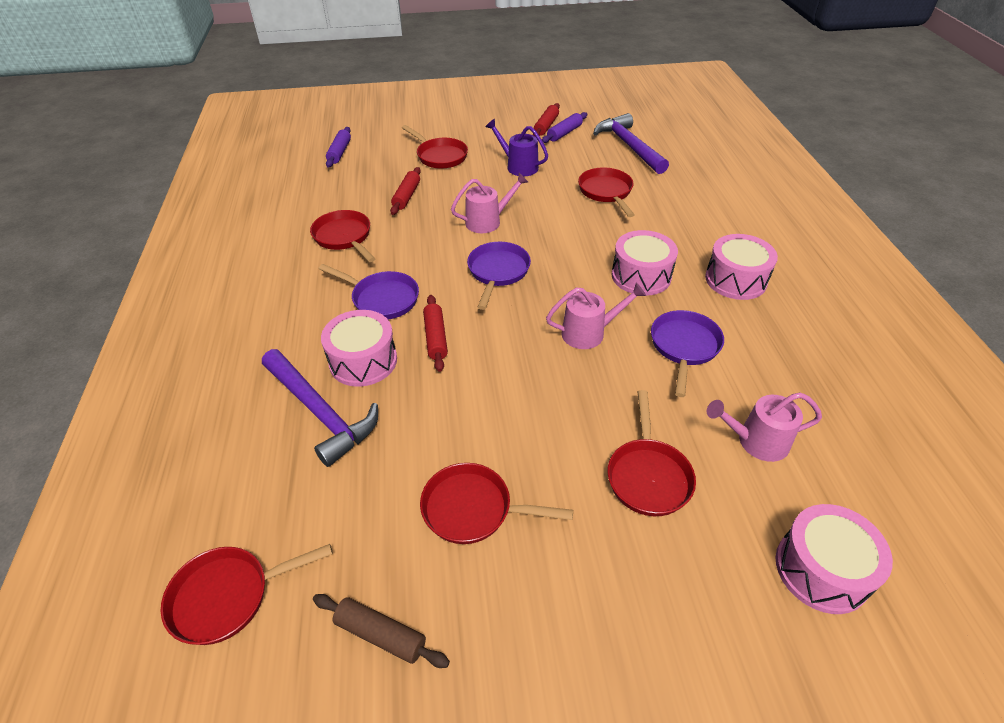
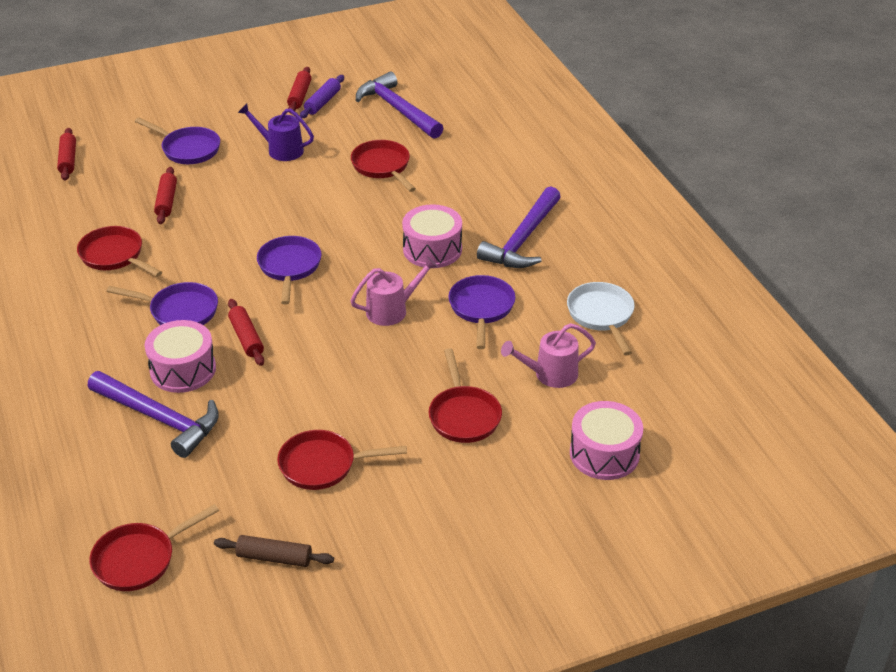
camera: 15 degrees left, 5 degrees down
purple rolling pin [326,127,351,167] -> red rolling pin [57,128,76,181]
red pan [402,125,468,169] -> purple pan [135,118,220,164]
pink watering can [451,173,528,233] -> none
pink drum [705,234,778,300] -> purple hammer [477,186,561,268]
none -> white pan [567,282,635,355]

